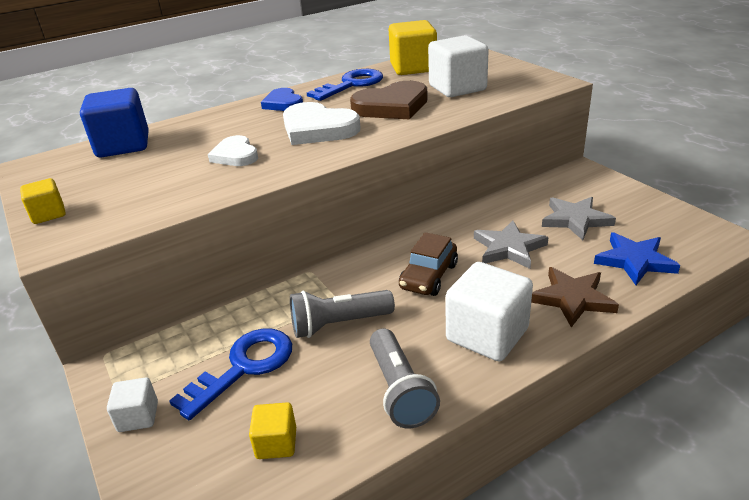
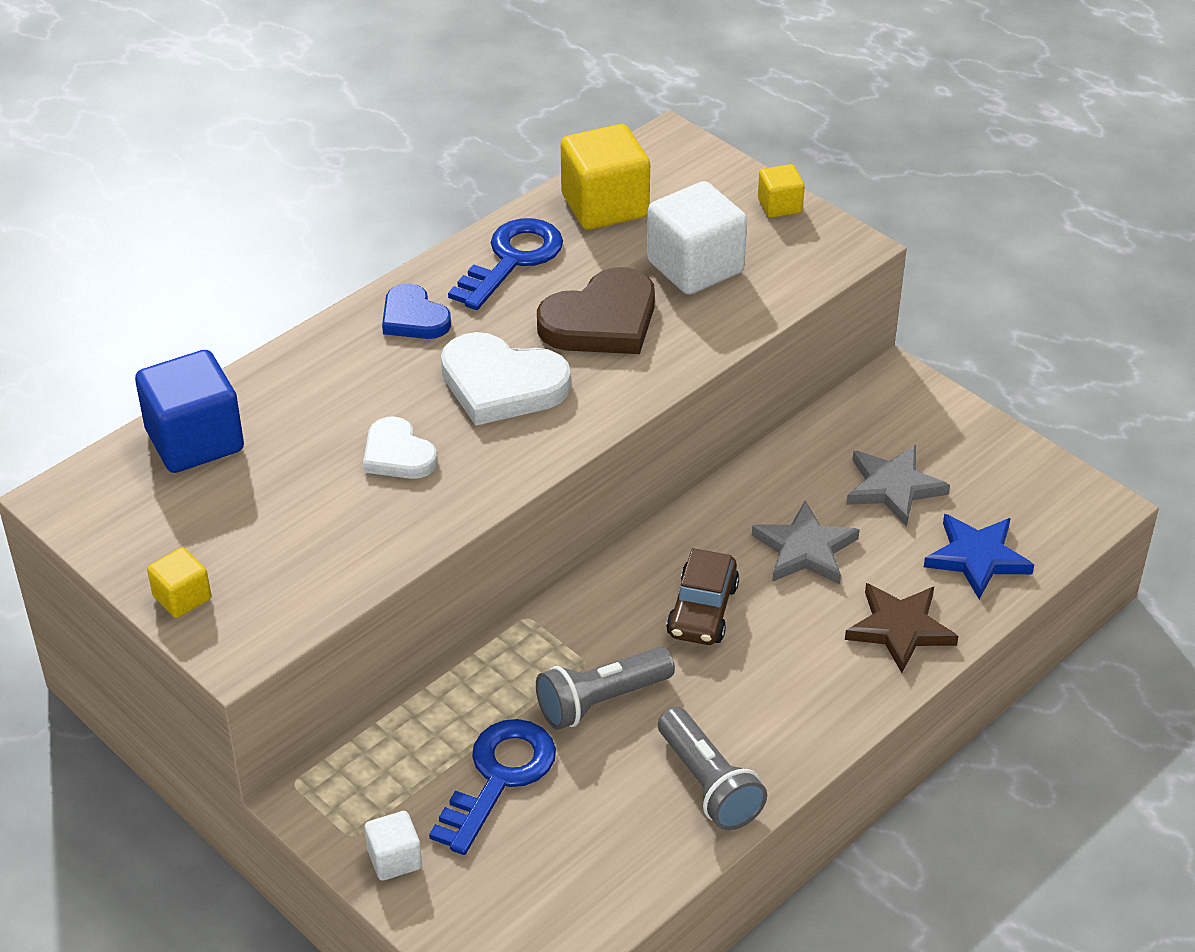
camera: 15 degrees left, 10 degrees up
yellow cube [249,402,296,459] -> yellow cube moved to [758,164,805,218]
white cube [446,262,533,361] -> none

